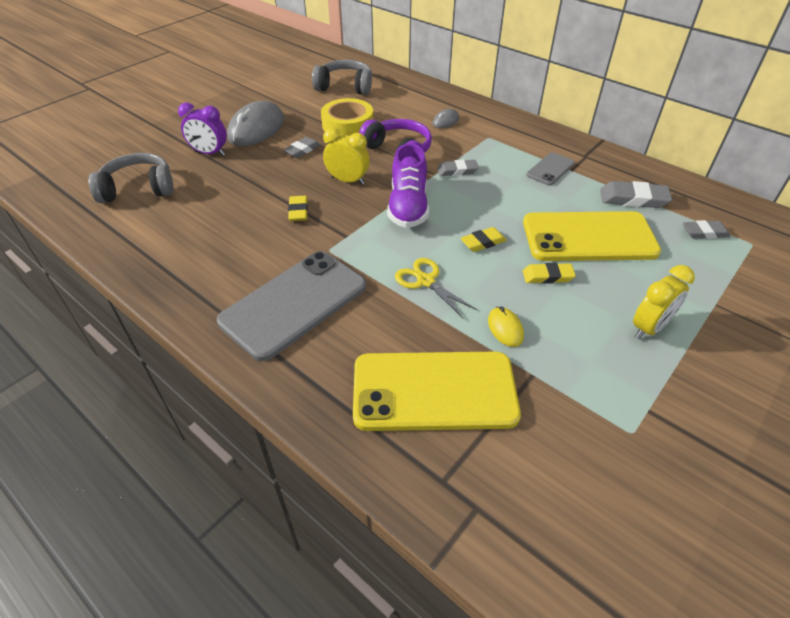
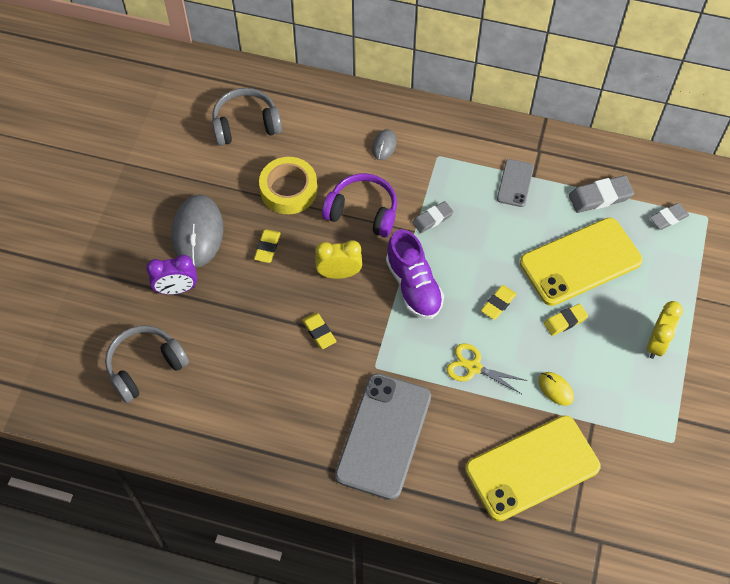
camera: 25 degrees left, 15 degrees up
grey eraser [283,137,320,158] -> yellow eraser [254,229,281,263]

